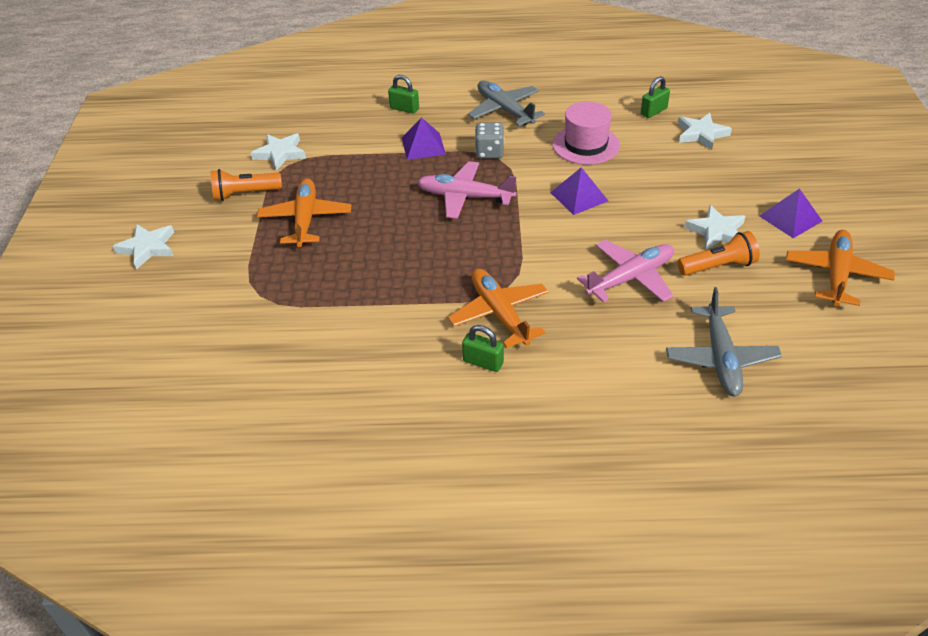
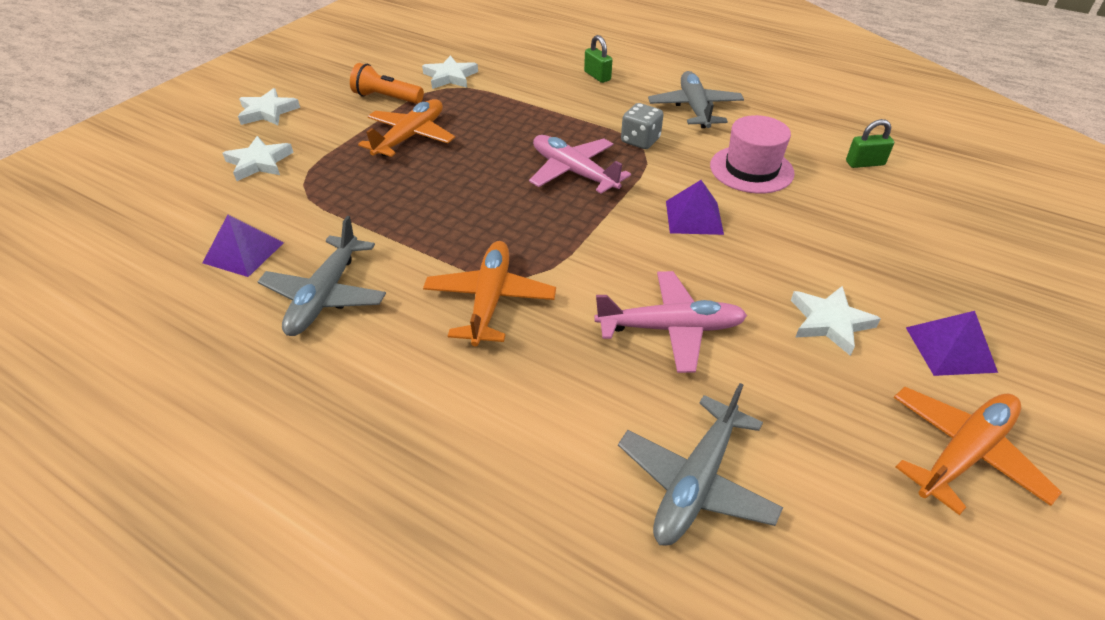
camera: 30 degrees right, 0 degrees up
purple pyramid [402,117,446,160] -> purple pyramid moved to [202,215,284,277]
green padlock [462,325,504,372] -> none
white star [678,113,732,150] -> white star moved to [223,136,294,181]
orange flashlight [678,231,760,276] -> none
none -> grey plane [258,216,386,336]

